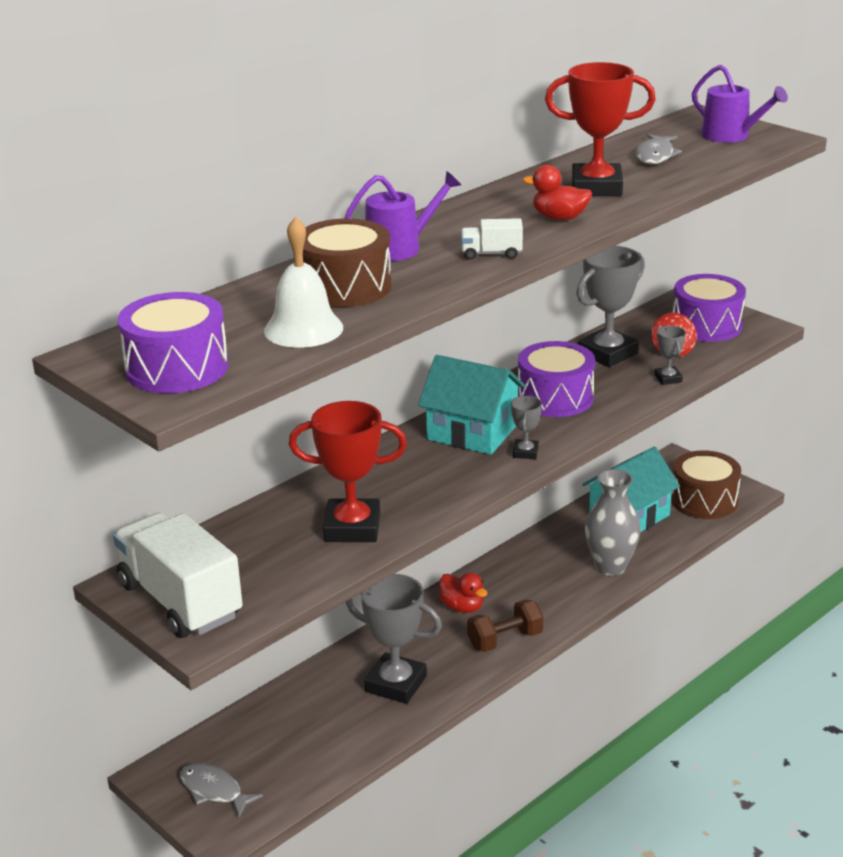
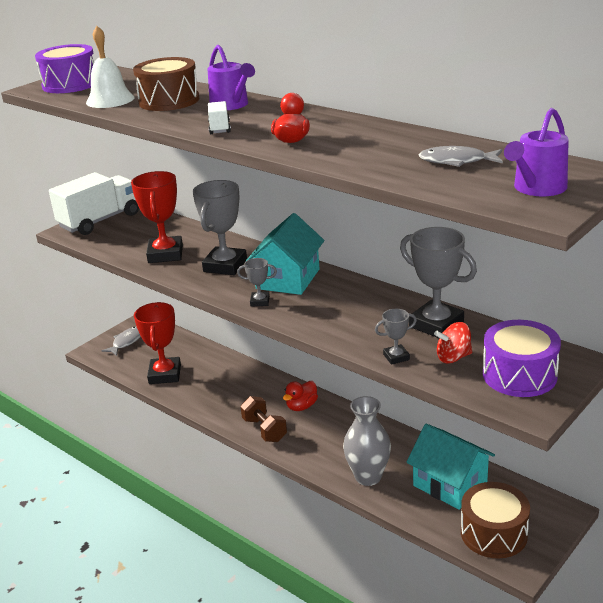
camera: 85 degrees right, 0 degrees up
grey trophy [346,574,442,704] -> grey trophy moved to [193,180,247,275]
purple drum [518,341,595,417] -> none
red trophy [545,62,656,196] -> red trophy moved to [134,302,181,384]

